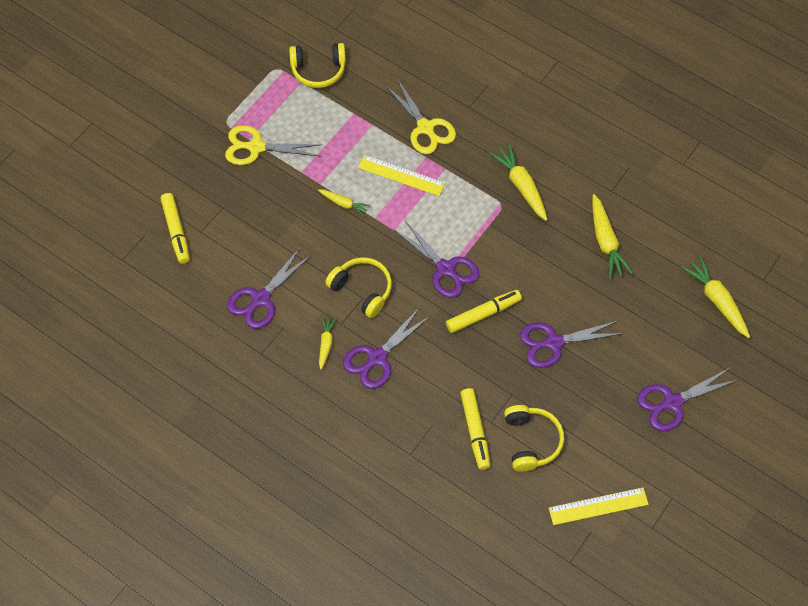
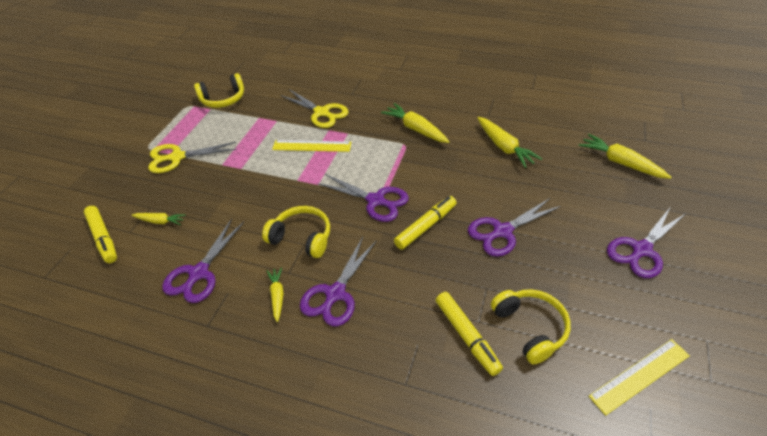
camera: 15 degrees left, 15 degrees down
yellow carrot [318,189,370,216] -> yellow carrot moved to [131,213,186,225]

